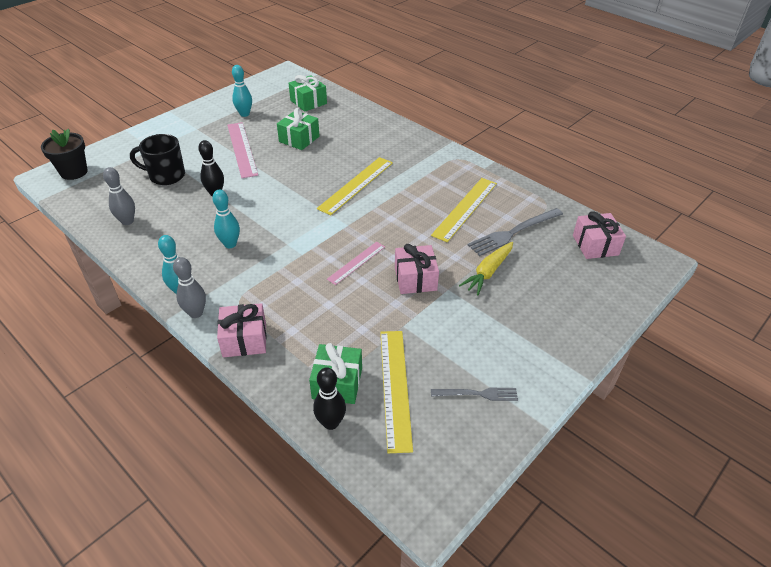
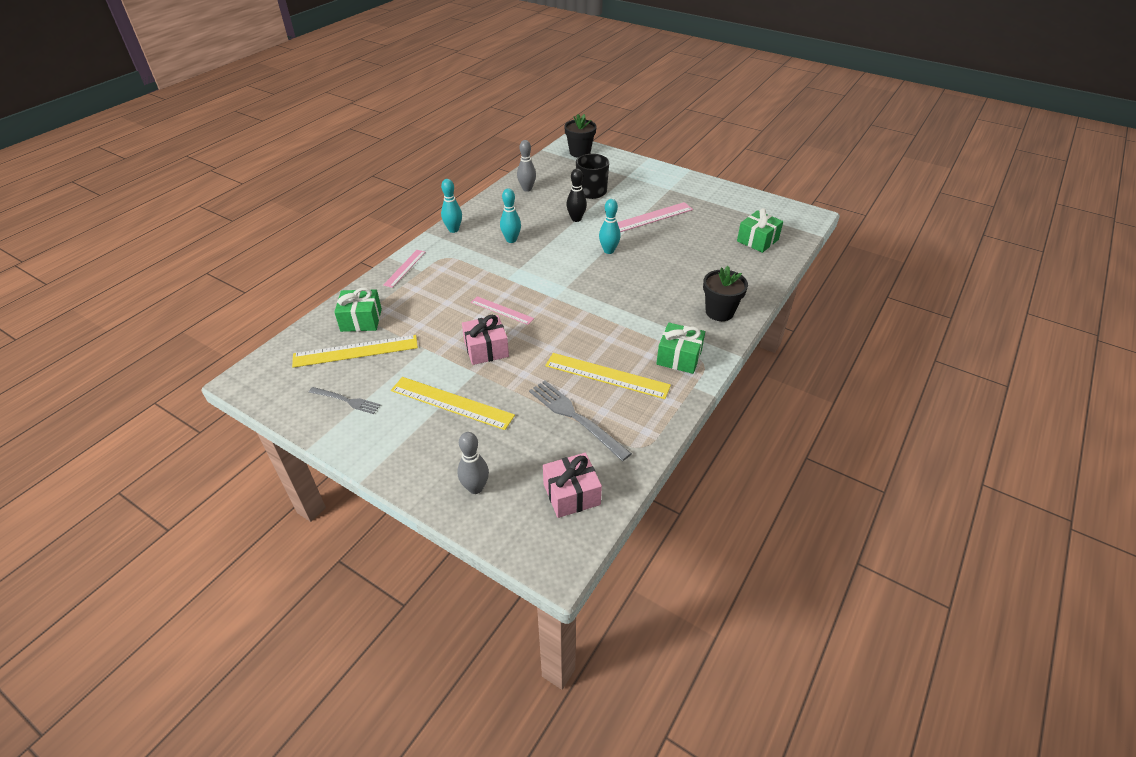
camera: 80 degrees right, 0 degrees up
grey bowling pin [173,257,206,318] -> grey bowling pin moved to [457,432,489,494]
pink gift [217,303,267,357] -> pink ruler [383,250,425,288]
turquoise bowling pin [232,65,252,117] -> turquoise bowling pin moved to [599,199,621,254]
green gift [277,108,319,150] -> green gift moved to [656,323,705,374]
black bowling pin [313,367,346,430] -> none
yellow ruler [317,157,393,215] -> yellow ruler moved to [391,377,515,430]
grey fork [431,388,518,401] -> grey fork turned 60 degrees counterclockwise [309,387,380,414]
yellow carrot [459,242,513,295] -> none
none -> black flower pot [703,266,748,321]

